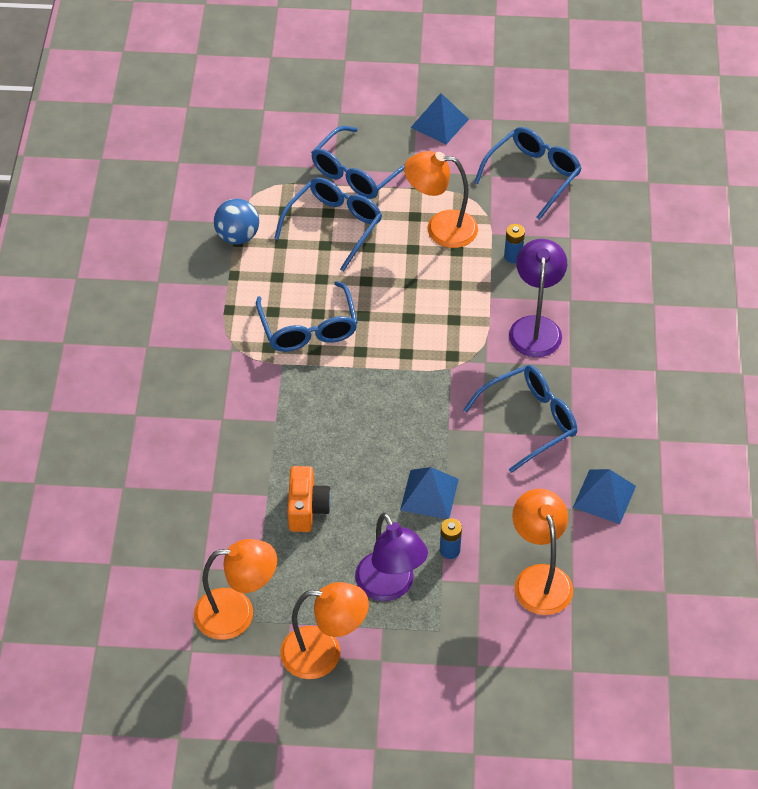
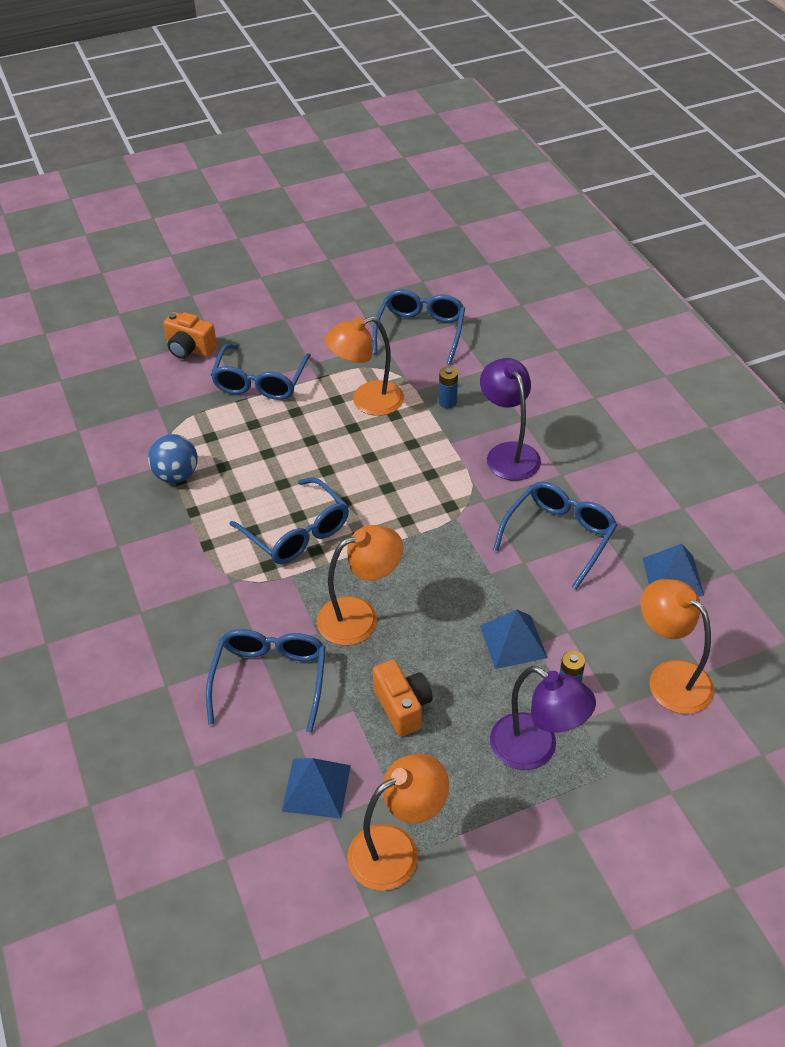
camera: 25 degrees left, 5 degrees down
blue glasses [274,177,382,272] -> blue glasses moved to [206,629,326,733]
orange lamp [280,582,369,679] -> orange lamp moved to [317,525,403,645]
blue pyramid [410,93,469,144] -> blue pyramid moved to [282,758,351,819]
none -> orange camera [163,312,217,359]

